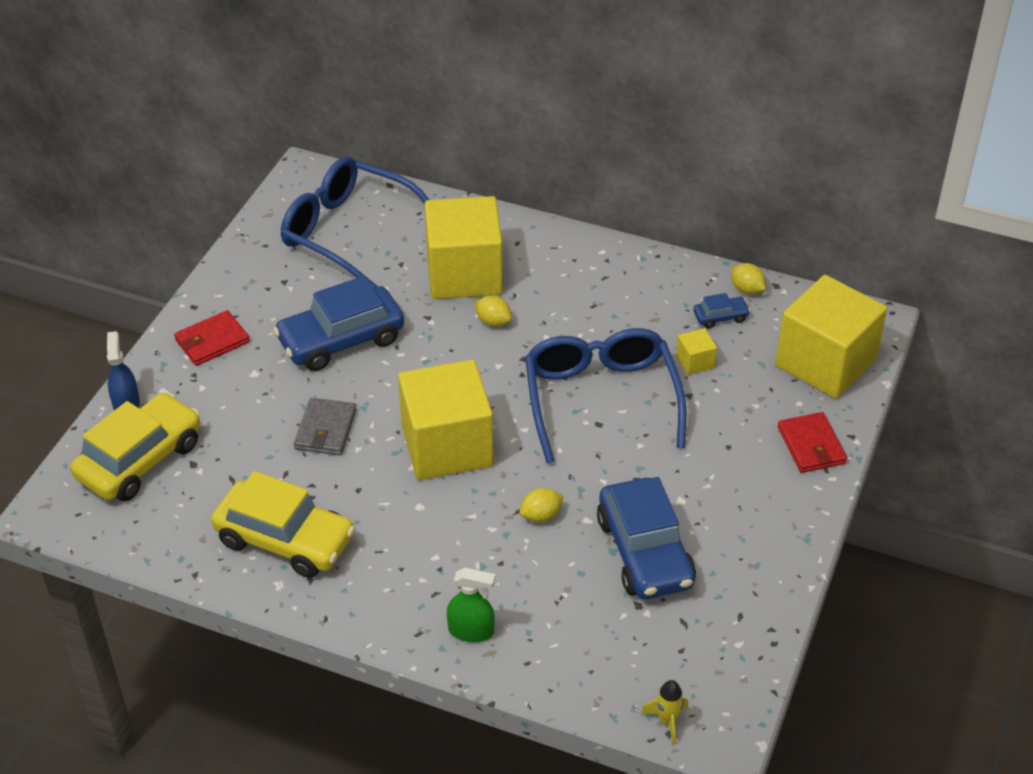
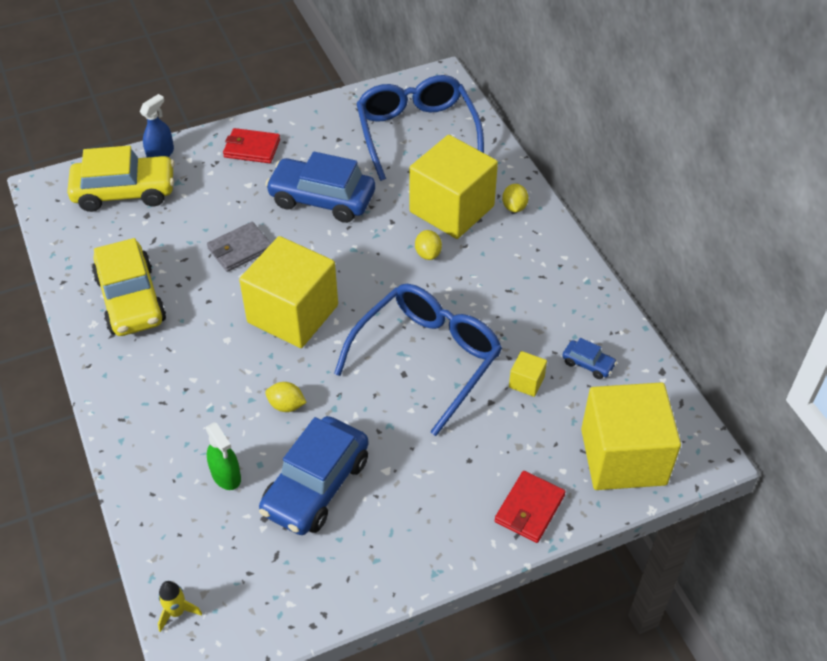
camera: 45 degrees right, 5 degrees up
green spray bottle [447,568,495,642] -> green spray bottle moved to [206,422,241,490]
yellow lemon [731,263,766,294] -> yellow lemon moved to [502,184,529,212]

